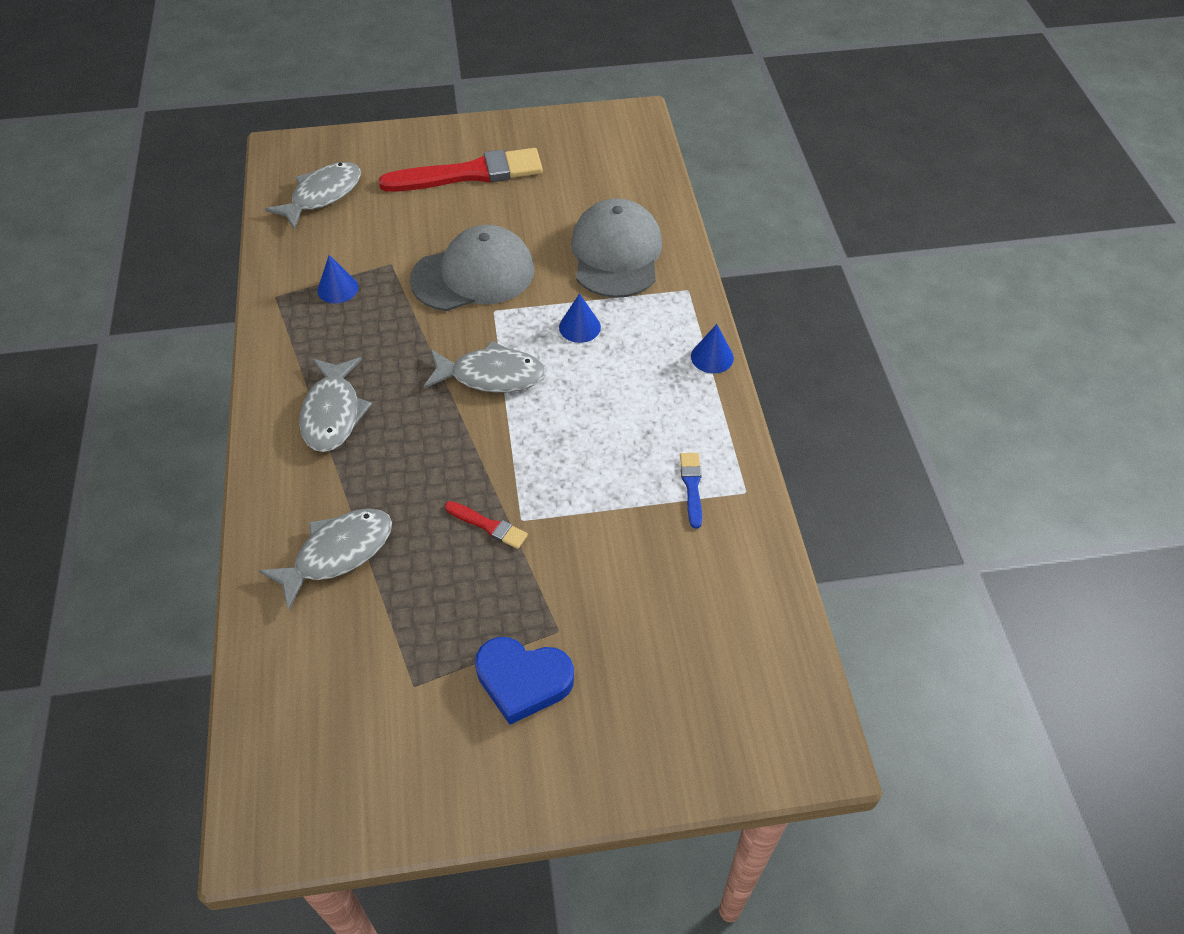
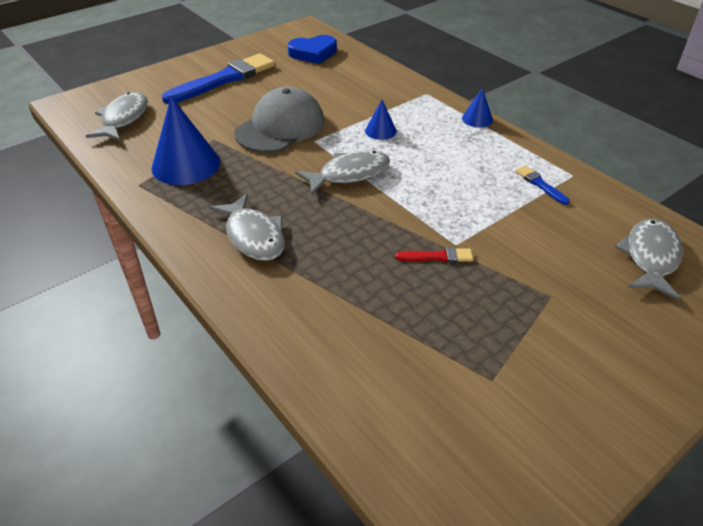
camera: 30 degrees left, 10 degrees down
grey fish [259,508,392,611] -> grey fish moved to [615,219,683,300]
blue cone [317,255,358,303] -> blue cone [152,97,220,185], size x1.99
red brush [379,148,543,192] -> blue brush [162,53,275,104]
blue heart [475,637,574,725] -> blue heart moved to [288,35,337,64]
grey cap [571,198,662,298] -> none

